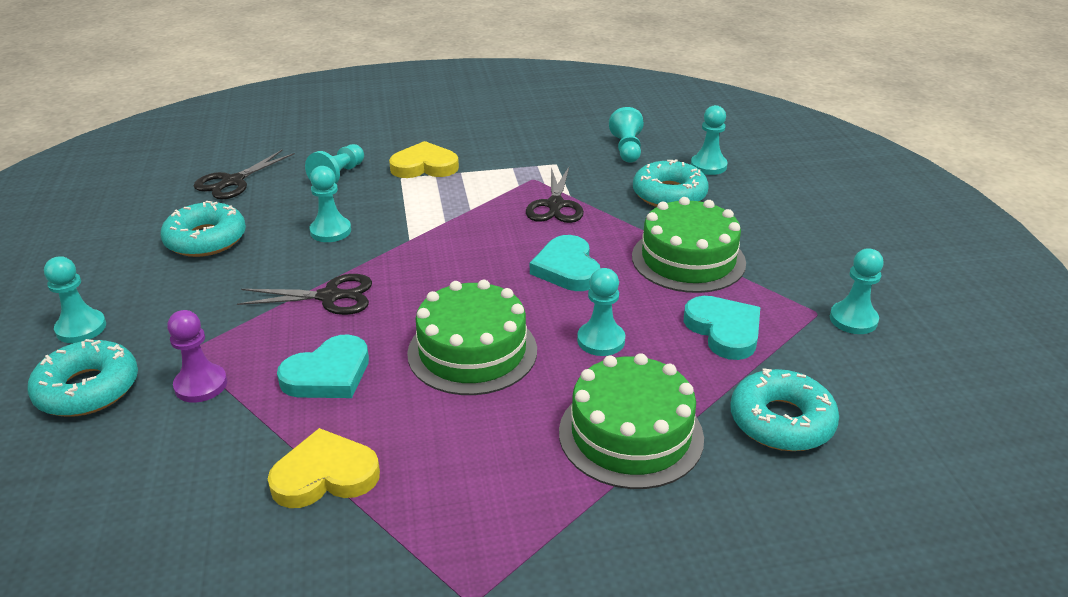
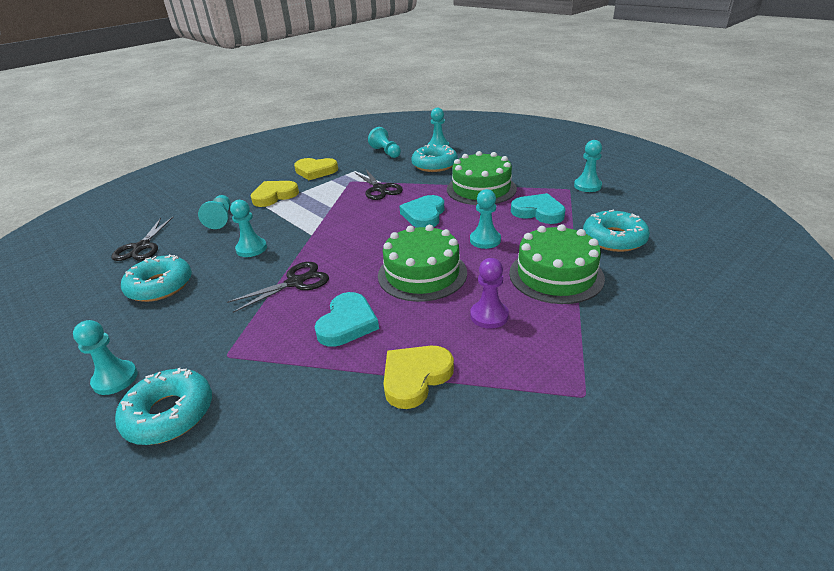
camera: 30 degrees left, 0 degrees up
purple pawn [167,310,227,403] -> purple pawn moved to [470,258,509,329]
turquoise heart [530,235,600,291] -> turquoise heart turned 60 degrees clockwise [399,195,444,228]
none -> yellow heart [294,158,338,180]

